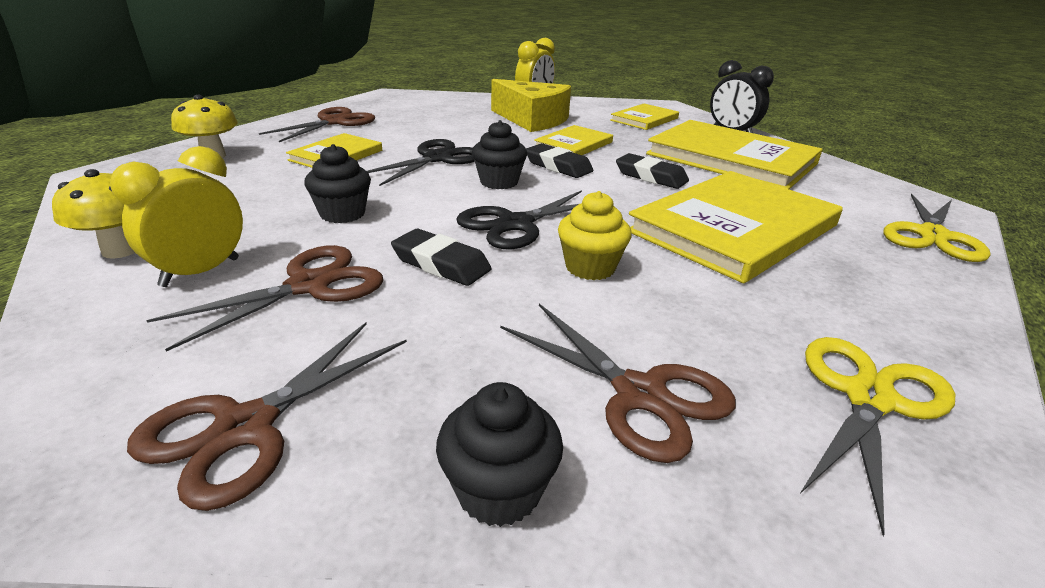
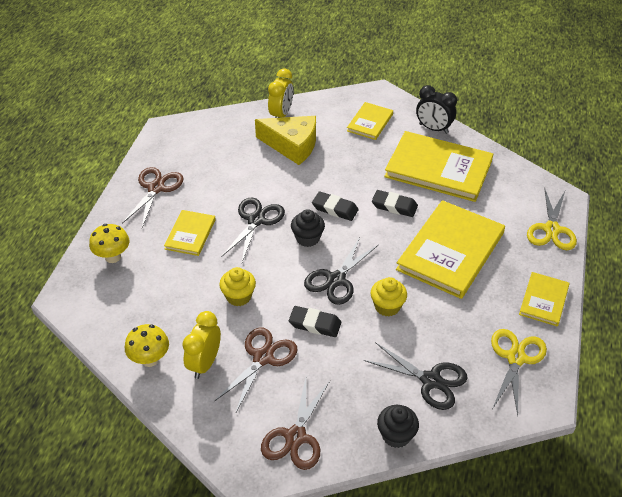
camera: 15 degrees left, 15 degrees up
black cupcake [304,144,371,223] -> yellow cupcake [219,267,256,306]
brown scissors [500,304,736,463] -> black scissors [364,342,468,410]
yellow book [534,125,613,155] -> yellow book moved to [519,272,570,326]

